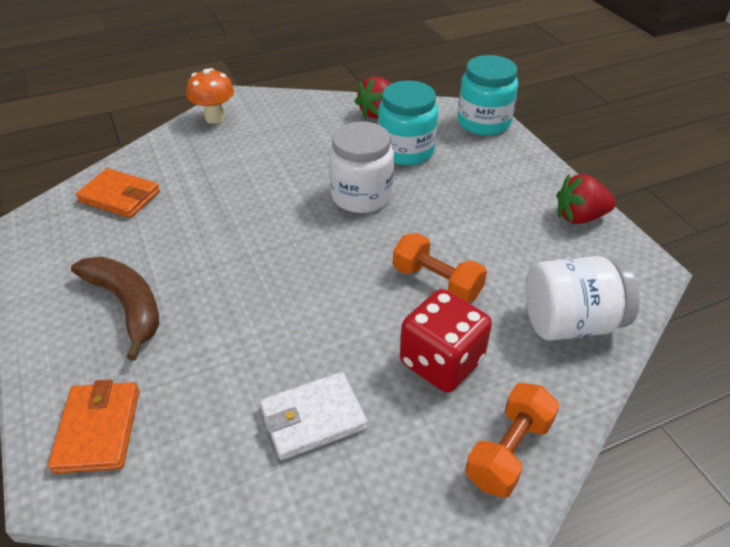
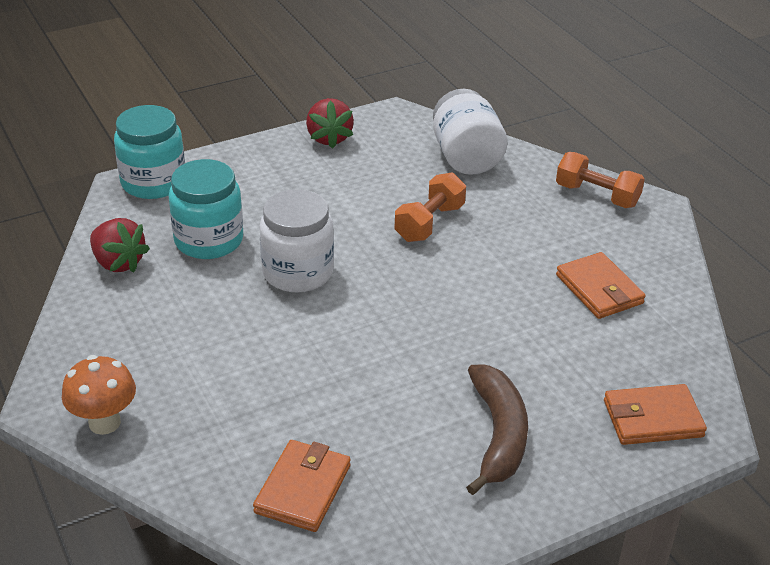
camera: 95 degrees left, 5 degrees down
brown banana [71,257,159,360] -> brown banana turned 135 degrees clockwise [466,364,528,495]
white wallet [260,372,368,460] -> orange wallet [556,252,646,319]
red dice [400,289,492,393] -> none

